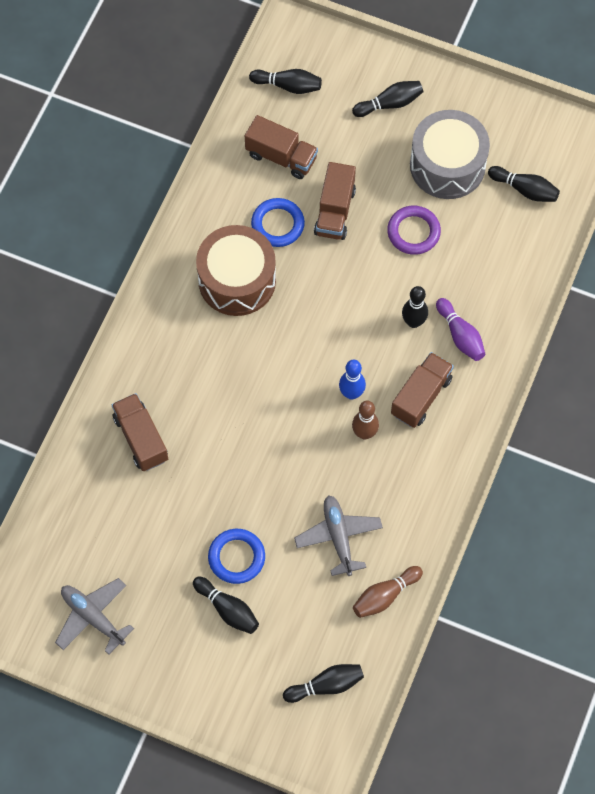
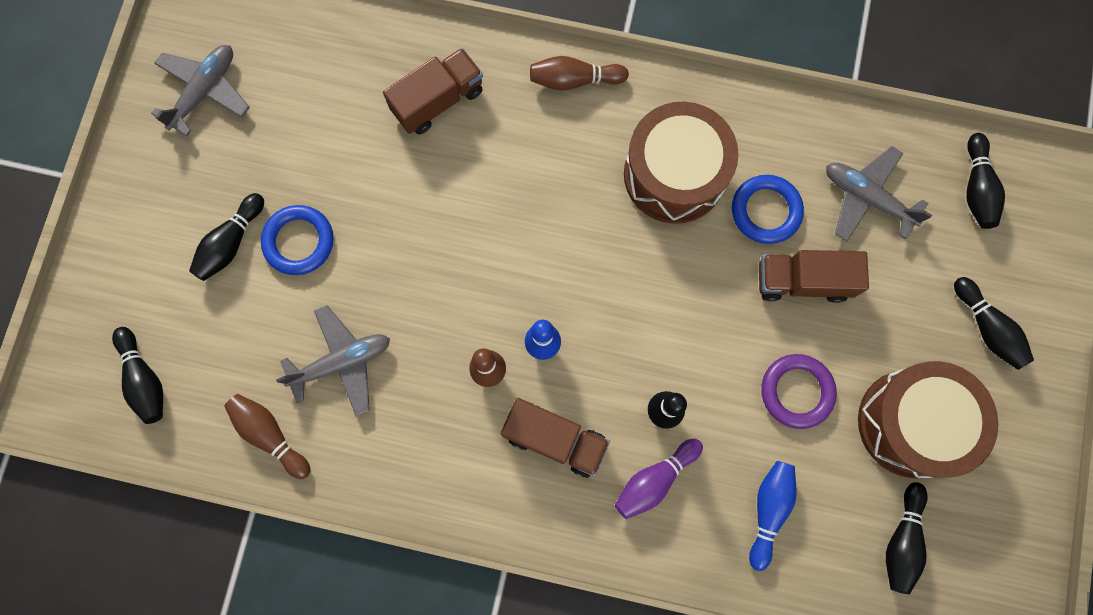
camera: 80 degrees right, 10 degrees up
brown truck [245,115,318,179] -> grey plane [826,146,932,242]
grey drum [410,110,490,199] -> brown drum [858,361,998,478]
none -> brown bowling pin [530,56,629,91]
none -> blue bowling pin [749,461,797,571]

